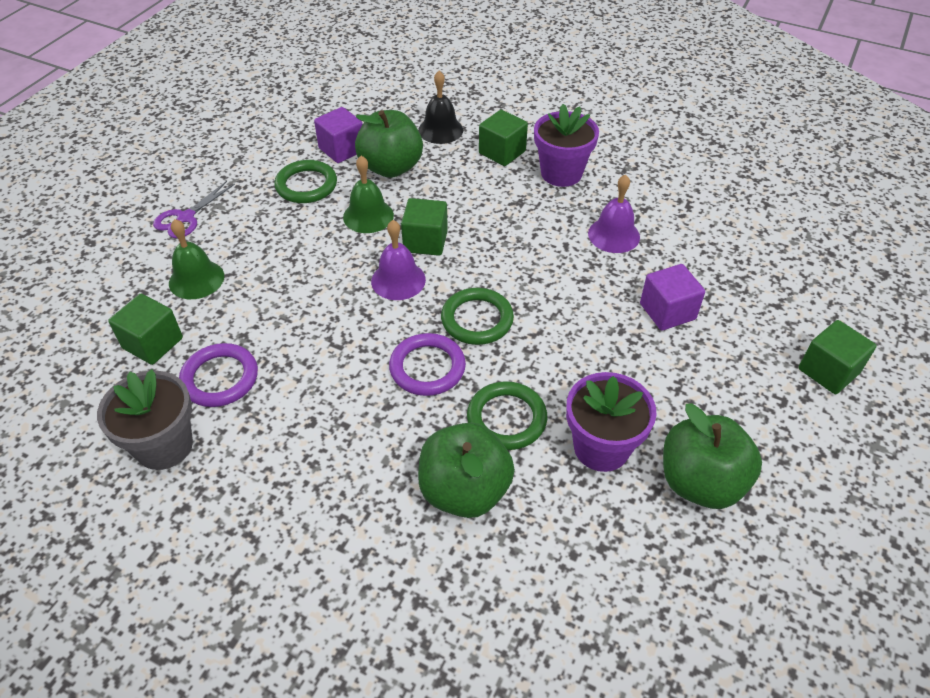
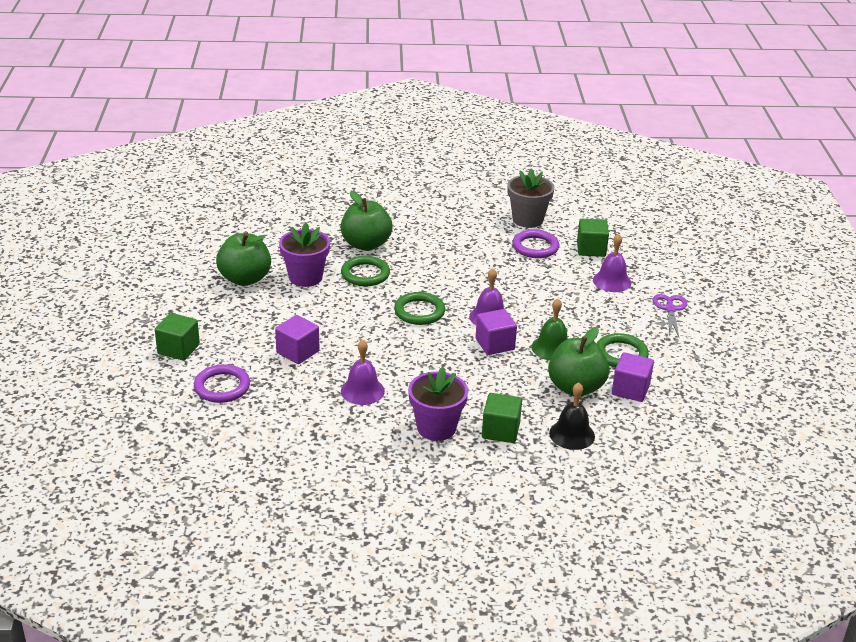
camera: 150 degrees right, 15 degrees down
green bell [169,219,224,299] -> purple bell [593,234,631,292]
purple ring [389,333,466,396] -> purple ring moved to [194,364,250,403]
green cube [401,198,448,256] -> purple cube [476,309,517,355]

